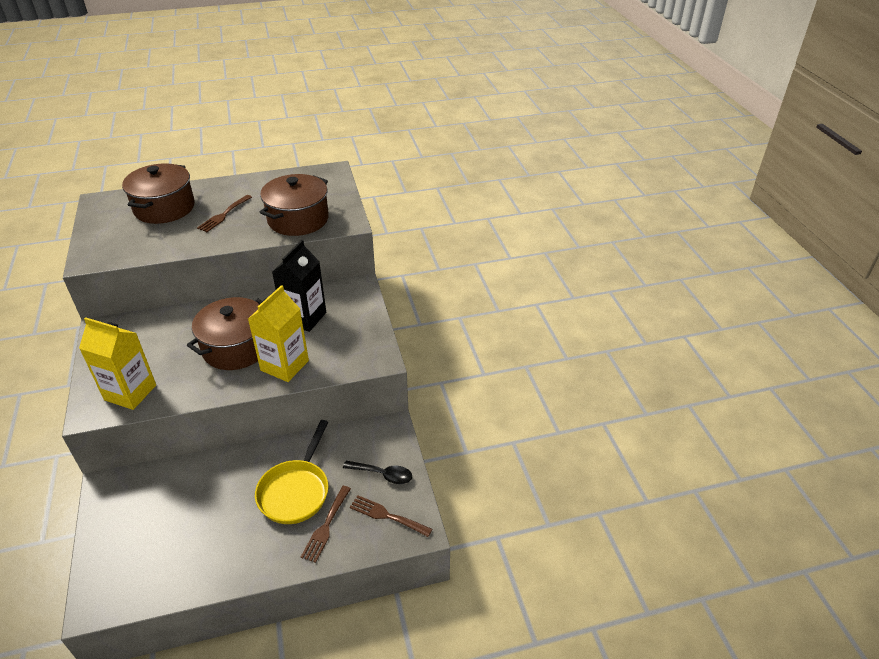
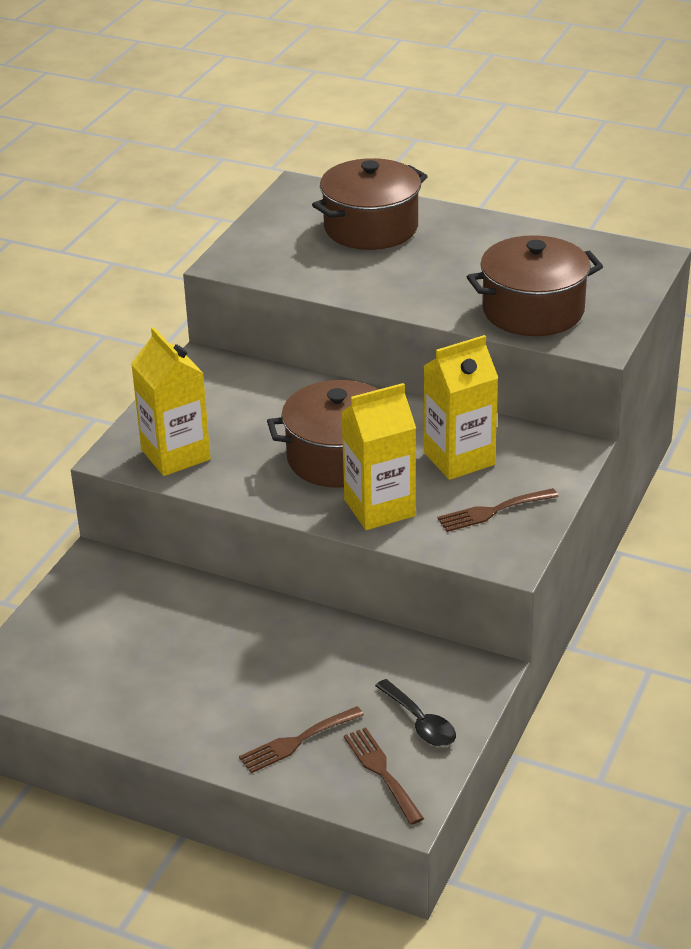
camera: 40 degrees right, 5 degrees down
brown fork [197,195,252,232] -> brown fork moved to [437,488,559,532]
yellow pan [255,420,328,524] -> none
black carton [272,240,326,332] -> yellow carton [424,335,498,480]

